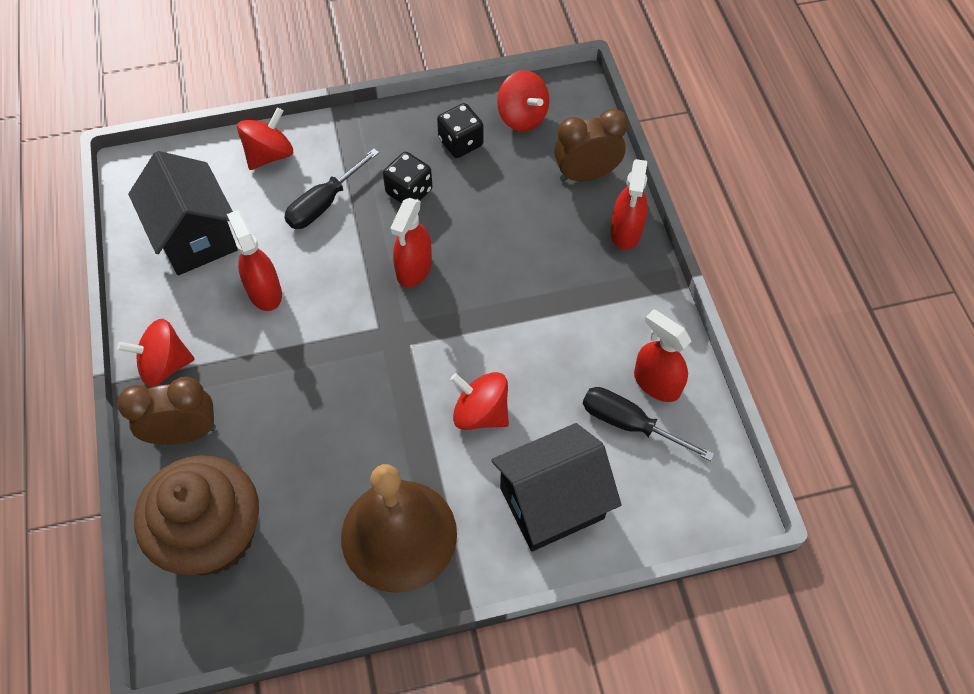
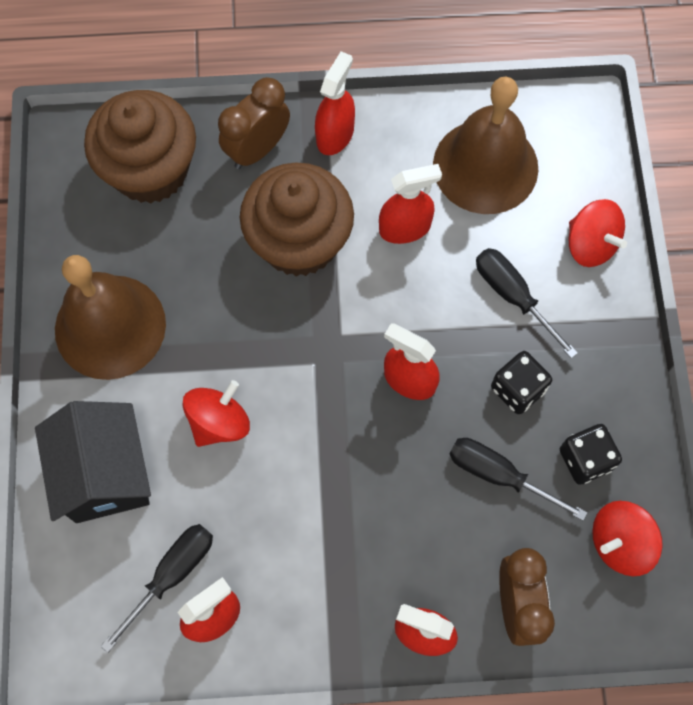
camera: 100 degrees right, 10 degrees up
red spinning top [117,319,195,387] -> red spray bottle [315,51,355,155]
brown clock [117,377,216,445] -> brown clock turned 135 degrees counterclockwise [218,77,290,169]
black house [128,151,238,275] -> brown bell [433,77,538,214]
none -> brown cupcake [240,162,354,277]
none -> black screwdriver [449,438,588,521]

